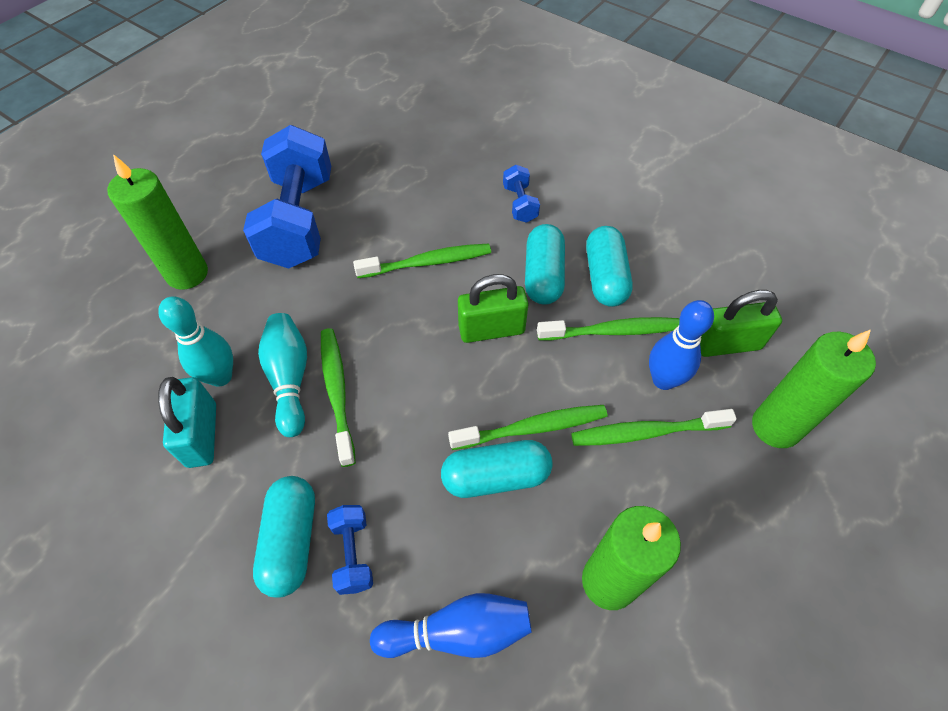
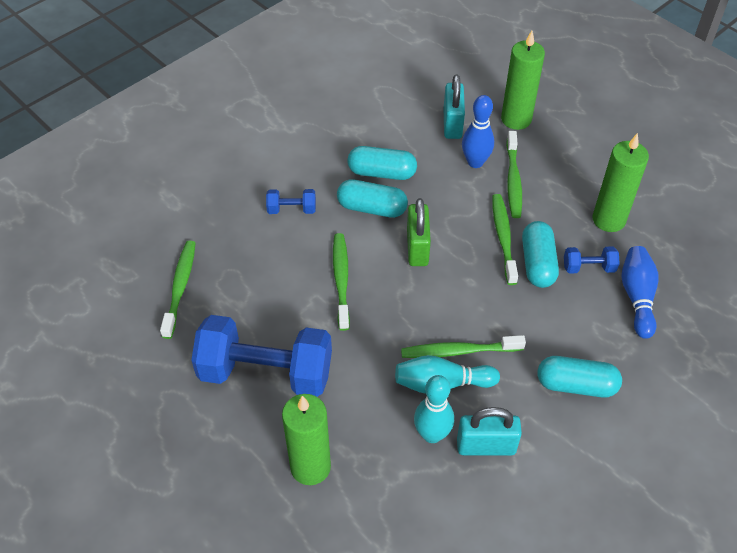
camera: 80 degrees left, 5 degrees down
blue dumbbell [327,505,373,595] -> blue dumbbell moved to [564,247,620,273]
green toothbrush [537,317,680,340] -> green toothbrush moved to [160,241,196,339]
green padlock [700,290,782,357] -> turquoise padlock [443,75,465,139]

